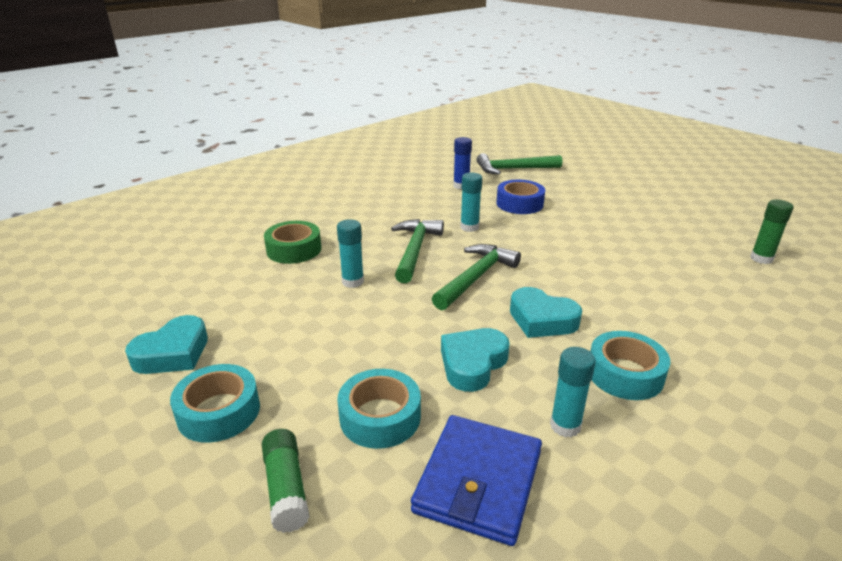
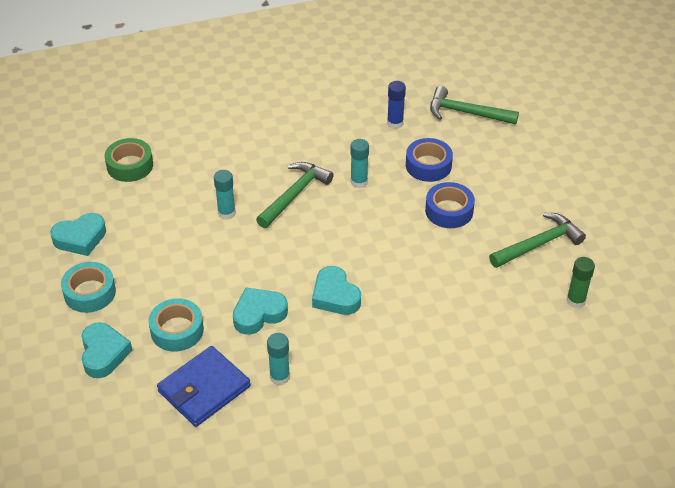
camera: 25 degrees right, 15 degrees up
green glue stick [262,429,310,533] -> turquoise heart [81,322,132,378]
green tape [264,221,321,264] -> green tape moved to [104,138,153,182]
green hammer [432,244,521,310] -> green hammer moved to [489,213,586,268]
turquoise tape [590,331,670,400] -> none
none -> blue tape [425,182,475,228]

